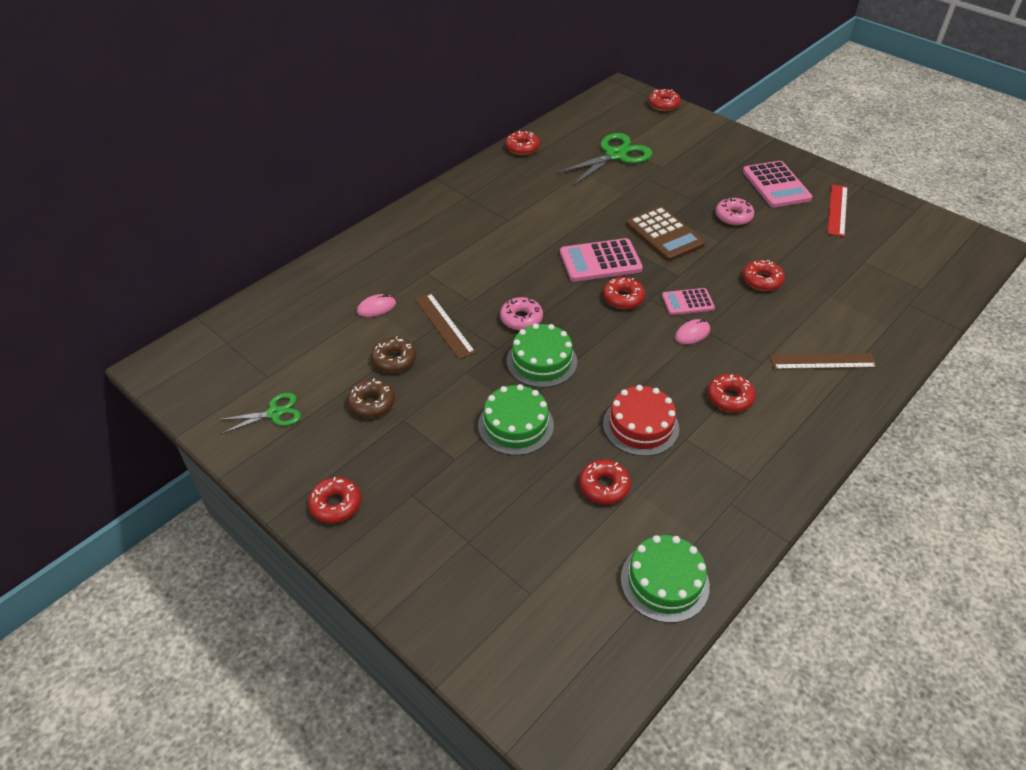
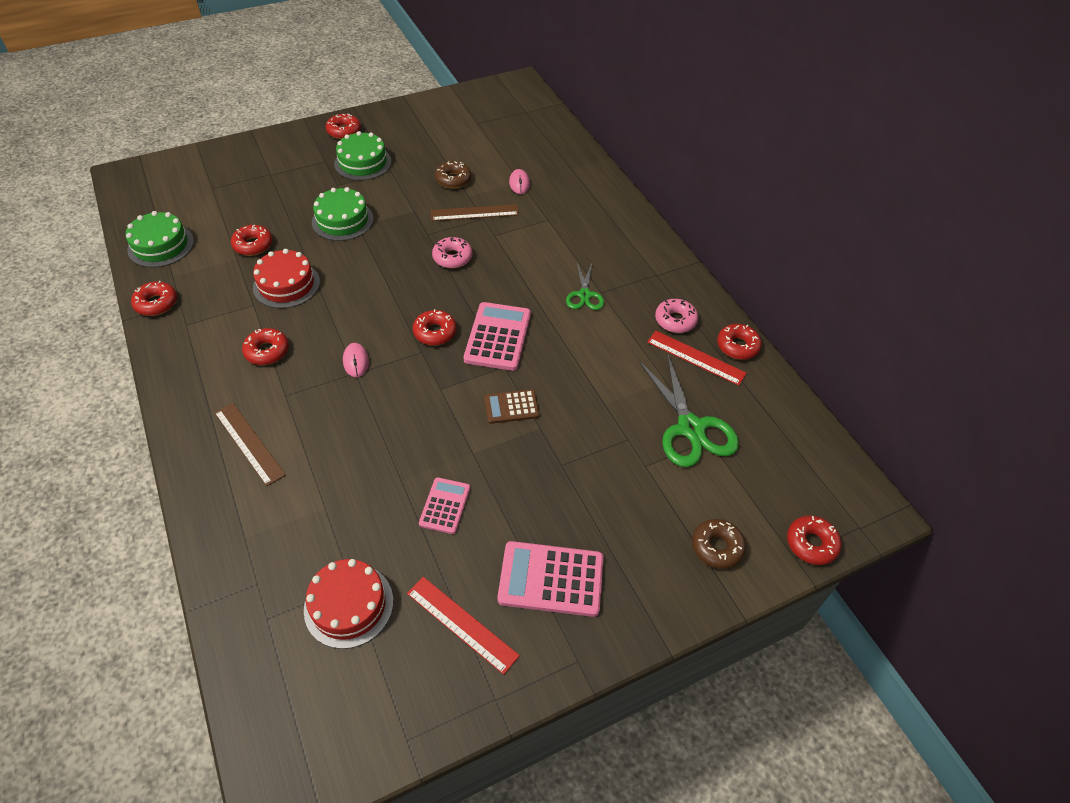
camera: 110 degrees right, 5 degrees up
green scissors [218,393,301,434] -> green scissors moved to [566,263,604,310]
brown donut [347,378,395,418] -> brown donut moved to [692,519,746,569]
green cake [507,323,577,388] -> green cake moved to [334,131,392,180]
brown calculator [626,206,705,261] -> brown calculator [484,389,540,424], size x0.60
pink calculator [662,288,715,315] -> pink calculator moved to [419,477,470,534]
pink donut [716,198,754,225] -> pink donut moved to [655,299,698,333]
red donut [742,260,785,291] -> red donut moved to [131,281,177,316]
brown ruler [770,353,877,370] -> brown ruler turned 60 degrees counterclockwise [214,403,286,486]
none -> red cake [304,559,393,649]
none -> red ruler [647,331,747,386]

